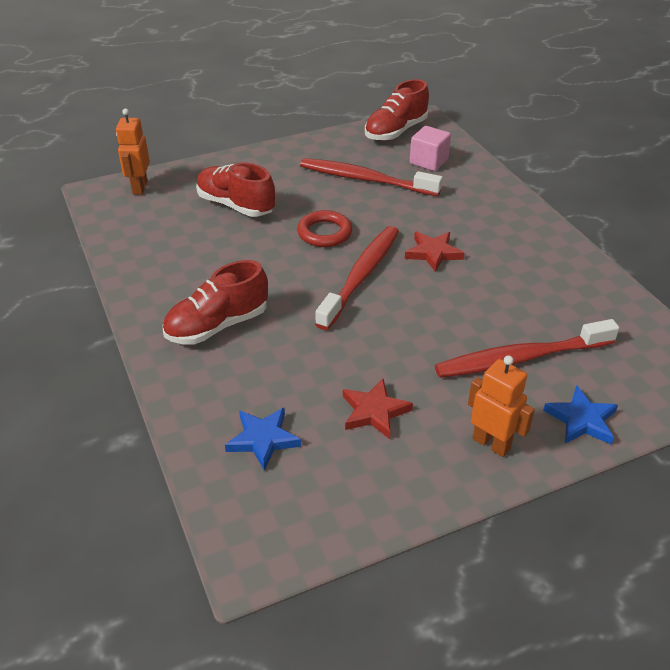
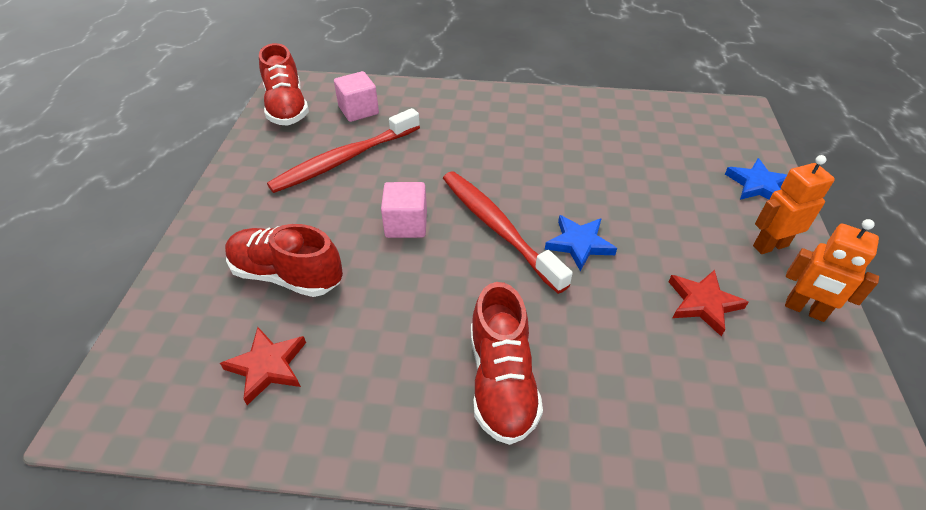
camera: 60 degrees left, 5 degrees up
orange robot [116,109,150,195] -> orange robot moved to [785,219,879,322]
red shoe [196,163,275,217] -> red shoe turned 45 degrees clockwise [225,224,343,297]
blue star [225,407,301,471] -> blue star moved to [545,215,617,271]
red ring [297,210,352,247] -> pink cube [381,182,427,238]
red star [405,232,464,272] -> red star moved to [220,327,306,405]
red toothbrush [435,319,619,378] -> none

